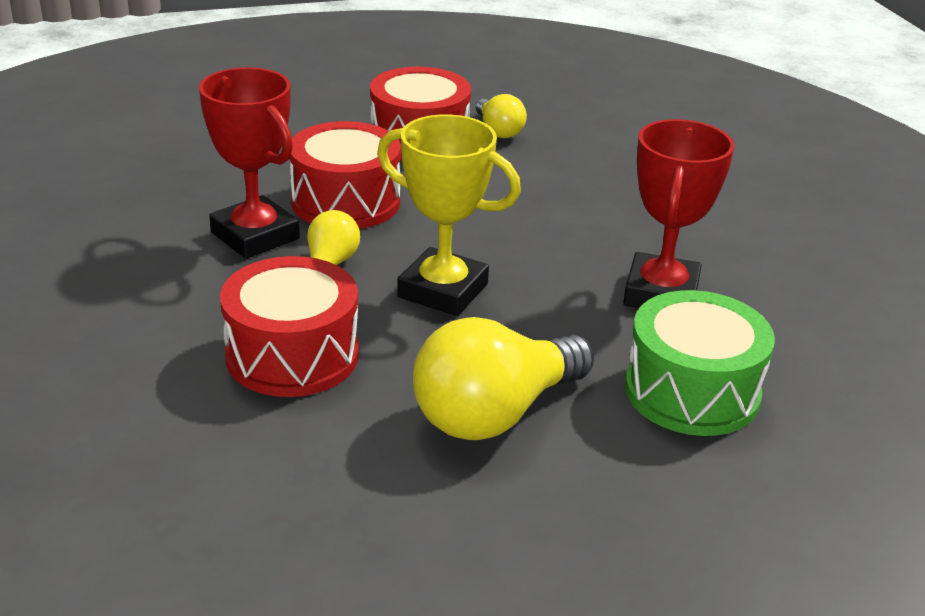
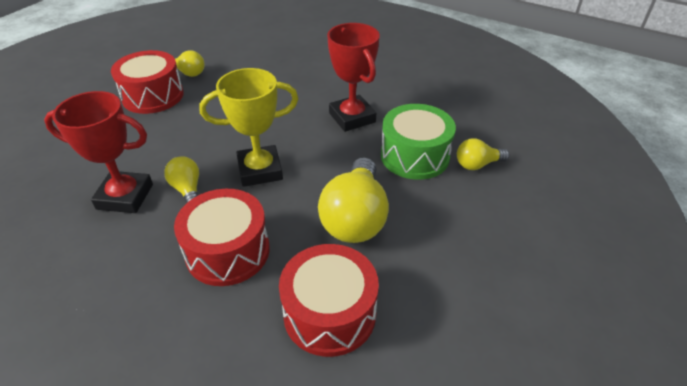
camera: 40 degrees left, 10 degrees up
red drum [290,121,401,229] -> red drum moved to [279,244,379,357]
none -> yellow light bulb [457,138,510,170]

